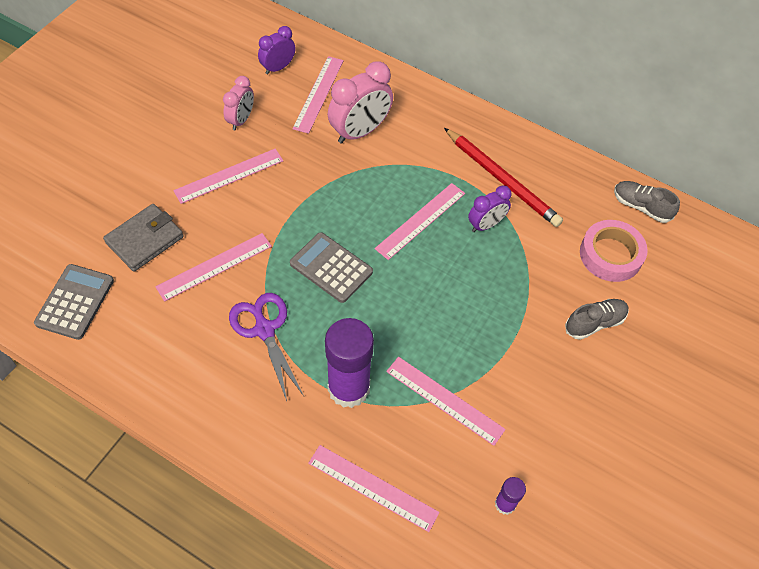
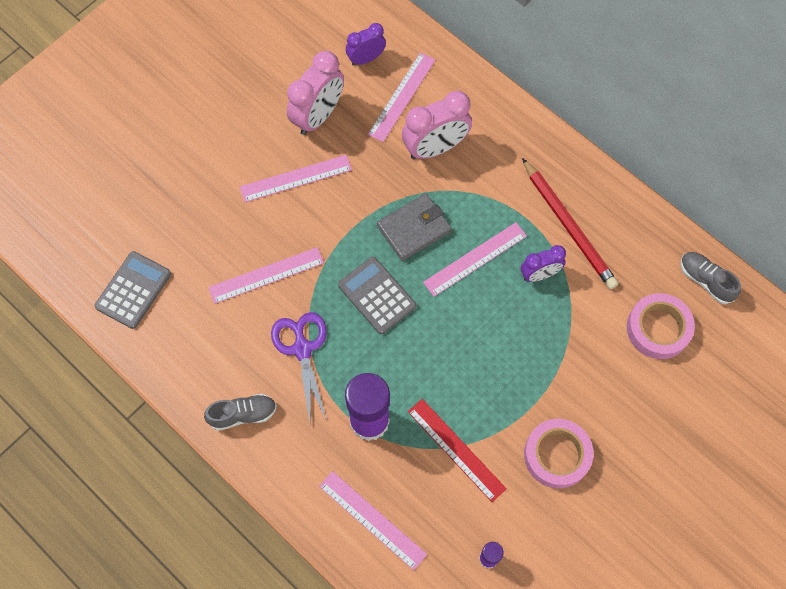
camera: 15 degrees right, 10 degrees up
grey wallet [103,204,184,272] -> grey wallet moved to [377,193,452,261]
pink clock [223,76,254,130] -> pink clock [287,51,344,135], size x1.66
pink ruler [386,357,506,446] -> red ruler [408,399,507,502]
grey shoe [565,299,629,340] -> grey shoe moved to [204,394,277,431]
none -> pink tape [524,419,593,489]

